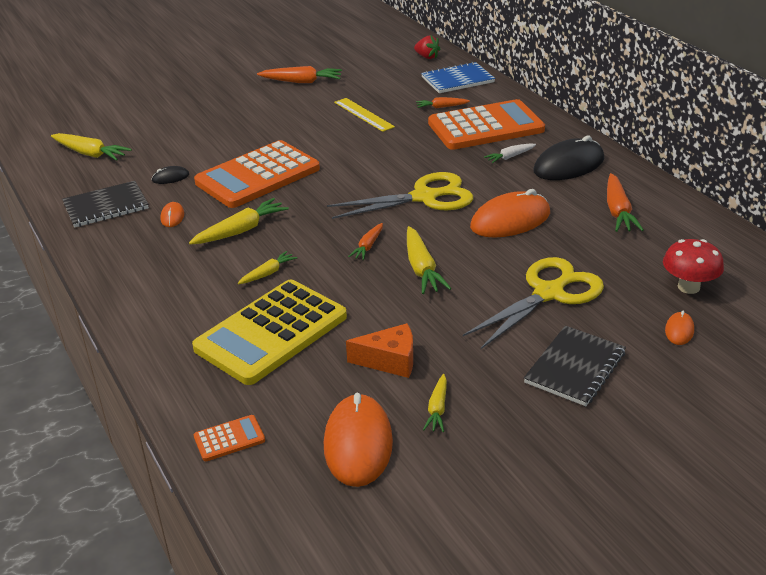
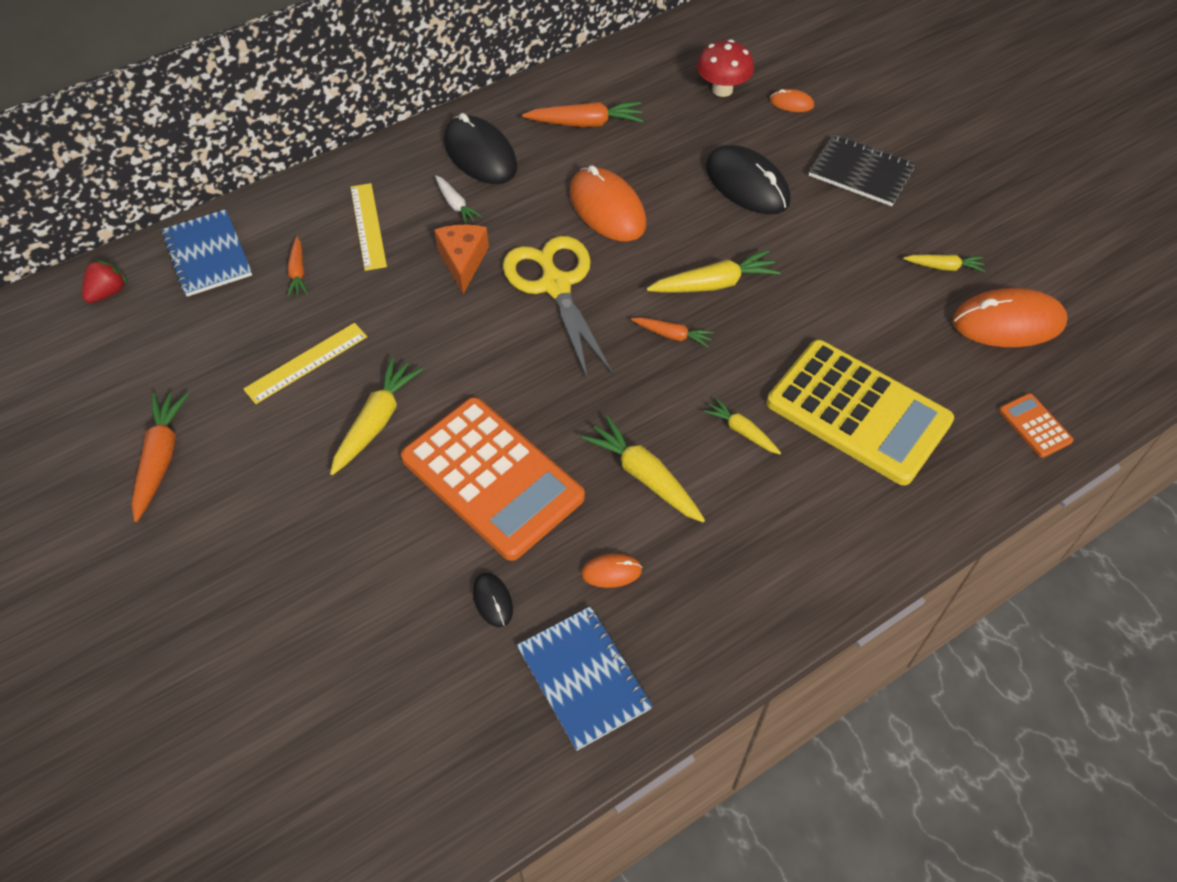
camera: 95 degrees left, 20 degrees up
yellow carrot [51,133,132,161] -> yellow carrot moved to [330,357,423,475]
black notebook [62,181,149,227] -> blue notebook [517,606,653,751]
orange cheese [346,323,413,378] -> orange cheese moved to [434,225,489,294]
orange calculator [428,99,545,150] -> yellow ruler [351,183,387,271]
yellow scissors [463,257,604,349] -> black mouse [705,145,791,214]

